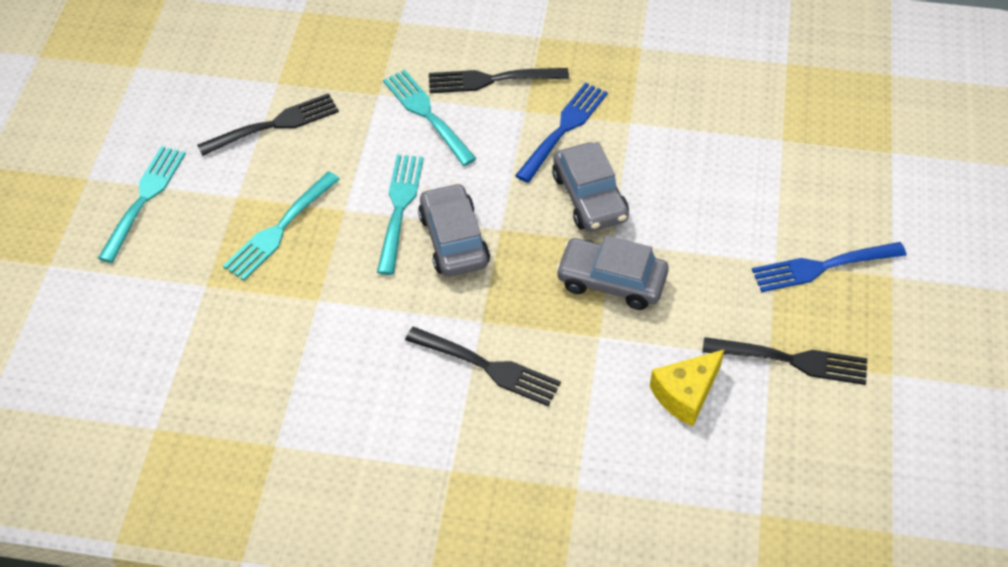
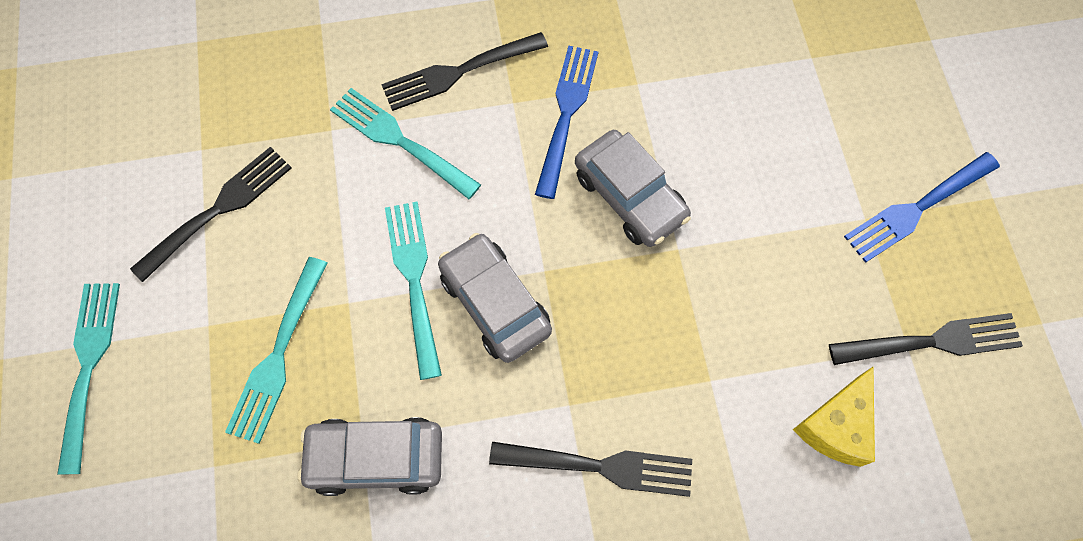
camera: 20 degrees left, 15 degrees up
grey car [556,236,669,310] -> grey car moved to [297,417,442,496]

